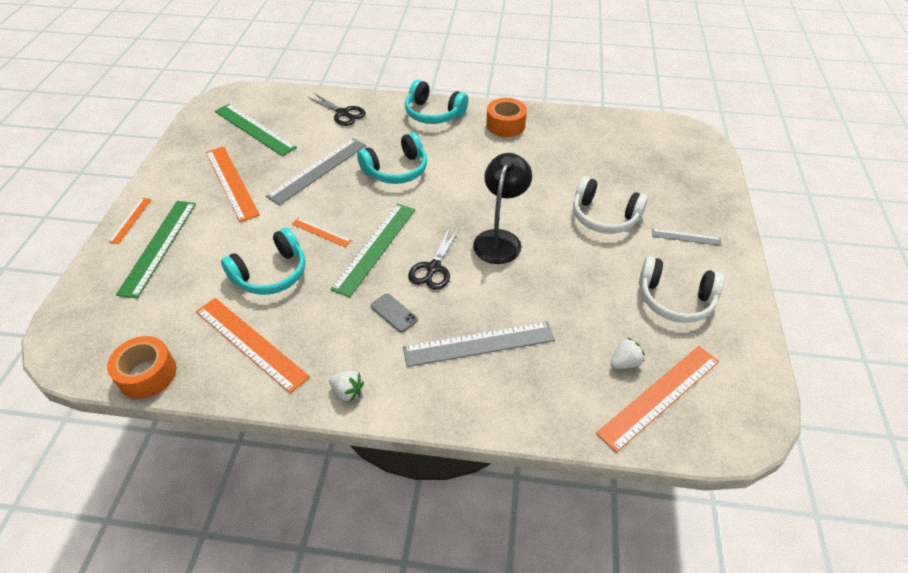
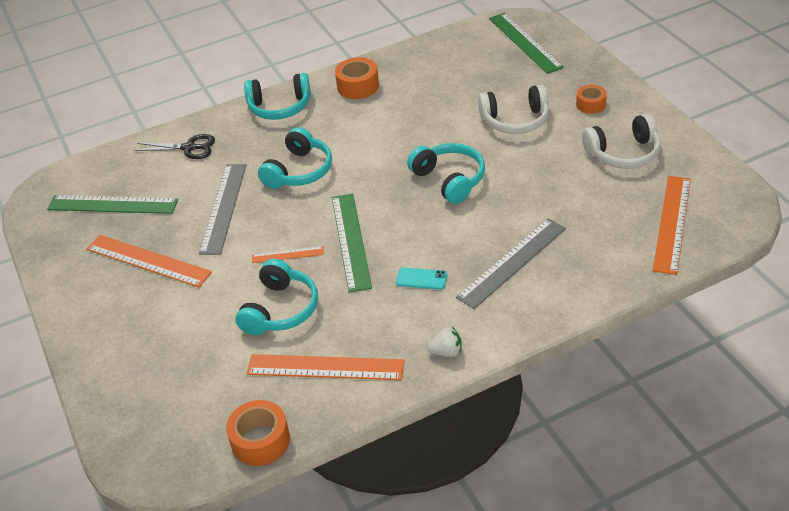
camera: 30 degrees left, 5 degrees down
orange ruler [109,198,151,244] -> none
green ruler [116,201,196,298] -> green ruler moved to [489,13,564,74]
grey phone [371,293,418,333] -> turquoise phone [396,268,447,290]
black scissors [408,226,459,290] -> none
black lamp [473,153,532,264] -> turquoise headphones [407,143,485,204]
white strawberry [611,337,645,369] -> none
grey ruler [652,229,721,246] -> orange tape [576,85,607,114]

